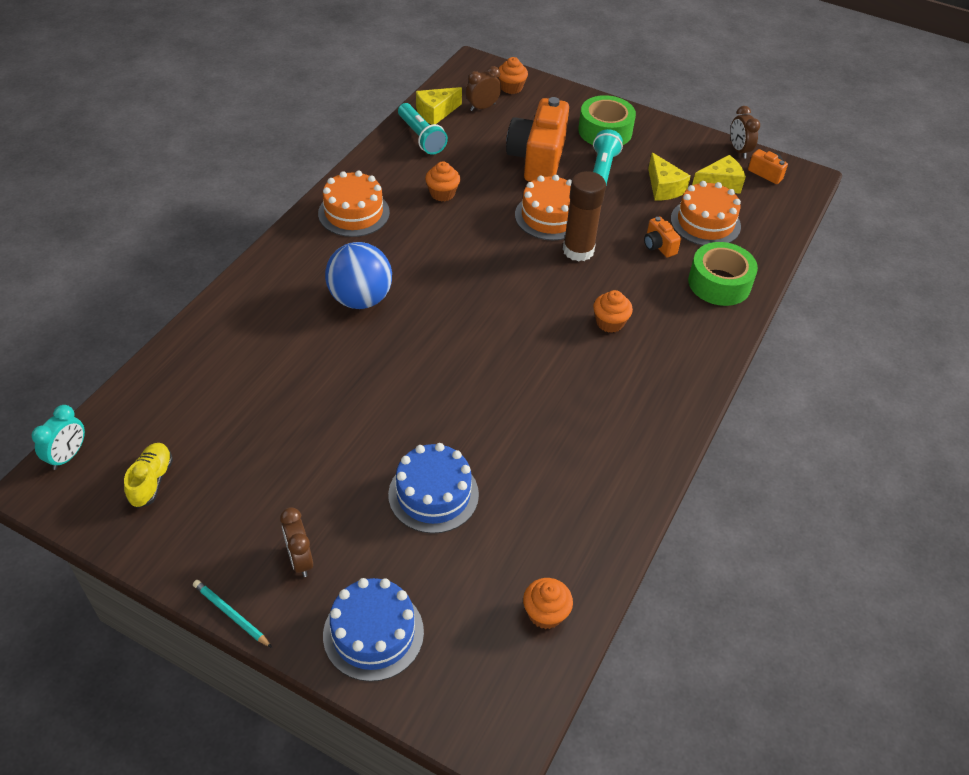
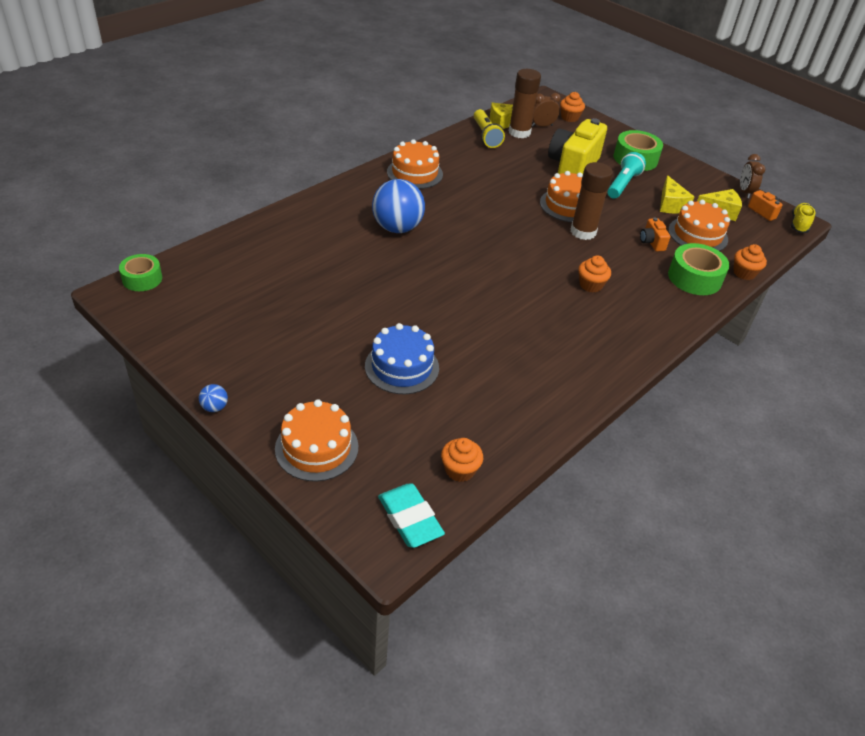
camera: 15 degrees right, 5 degrees down
turquoise clock [32,405,85,470] -> green tape [119,254,162,291]
yellow shoe [124,443,173,508] -> yellow shoe moved to [791,203,815,233]
turquoise pencil [193,580,272,648] -> blue ball [199,384,228,412]
brown clock [280,507,313,577] -> none
blue cake [323,578,424,682] -> orange cake [275,399,358,482]
turquoise flashlight [398,103,448,155] -> yellow flashlight [474,109,505,148]
orange cupcake [425,161,460,201] -> orange cupcake moved to [733,244,767,280]
orange camera [506,97,569,182] -> yellow camera [548,118,607,174]
none -> turquoise eraser [378,484,445,548]
none -> brown glue stick [509,69,541,138]

